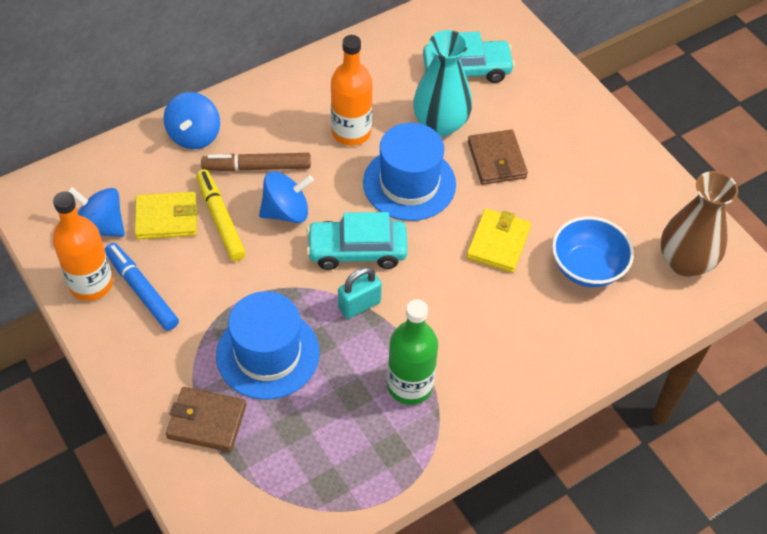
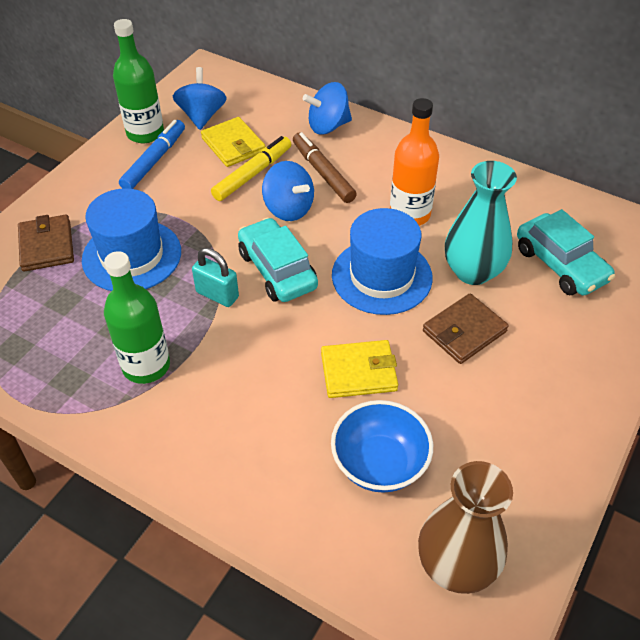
camera: 65 degrees right, 5 degrees down
orange bottle [53,191,113,301] -> green bottle [113,19,164,143]

